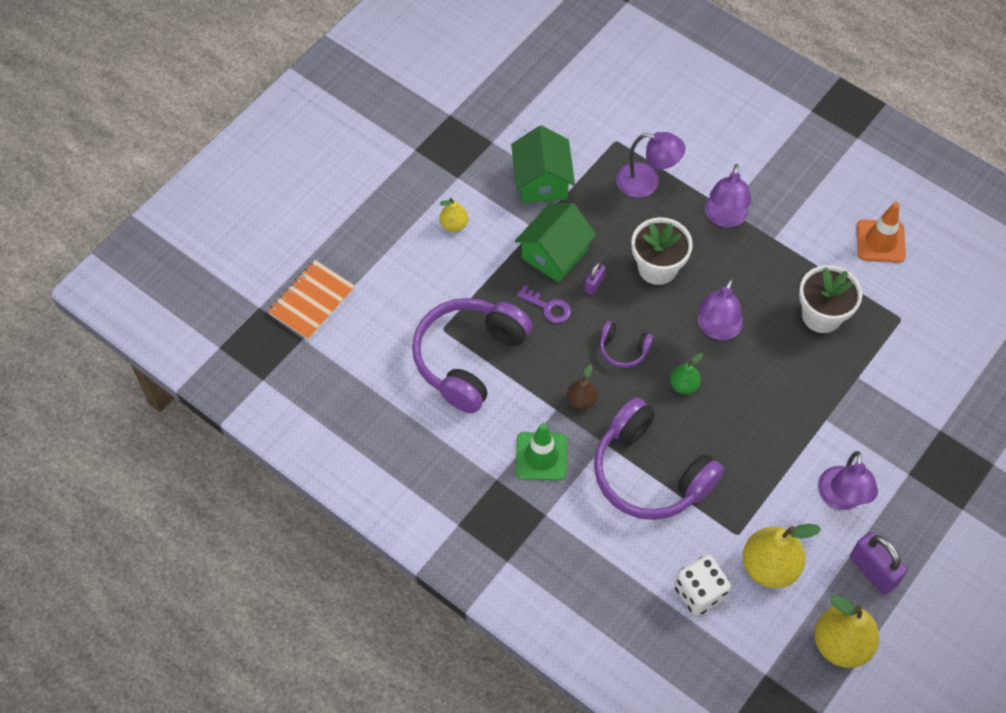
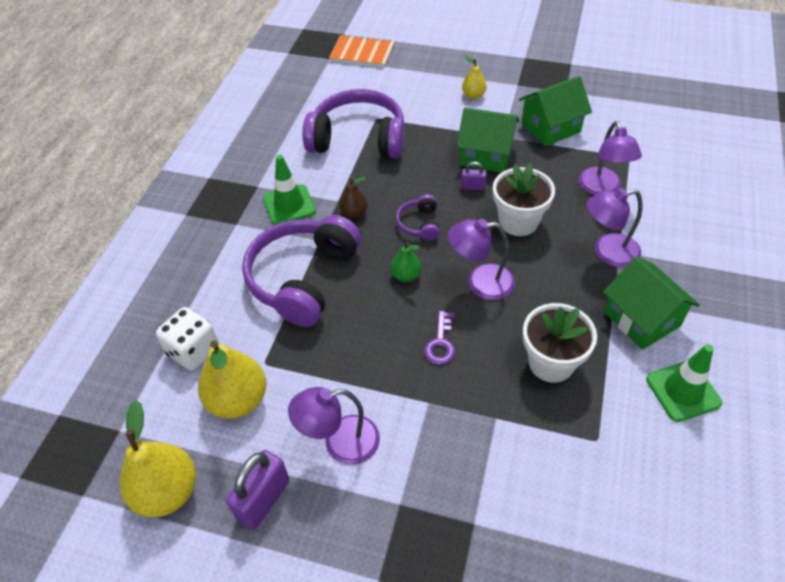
camera: 70 degrees right, 10 degrees down
purple key [517,285,571,323] -> purple key moved to [424,311,455,365]
orange traffic cone [857,202,906,263] -> green traffic cone [646,344,722,422]
none -> green house [603,257,700,350]

